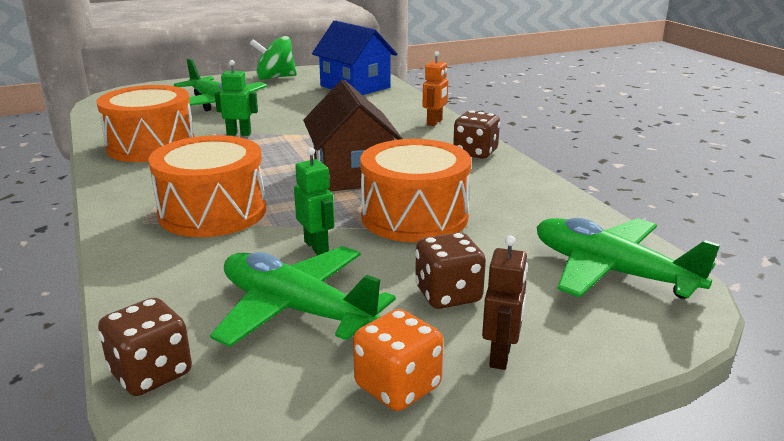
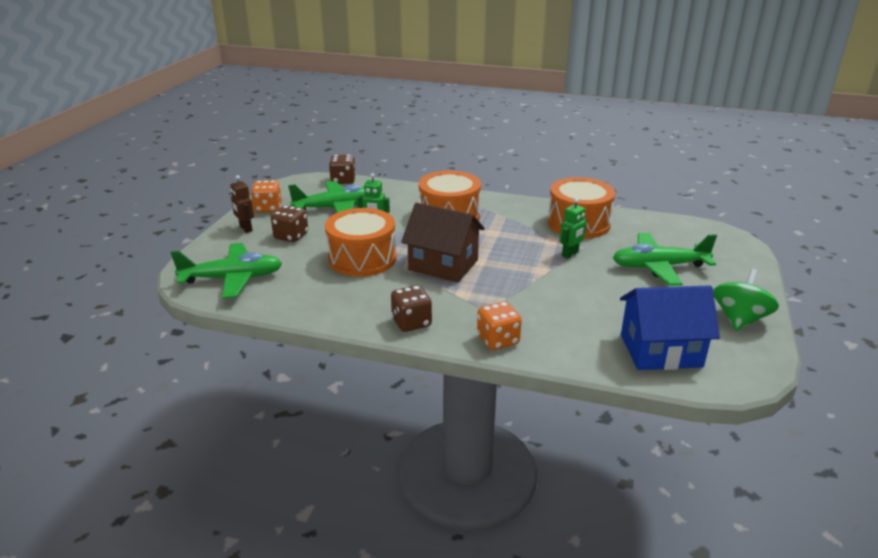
camera: 130 degrees right, 5 degrees up
orange robot [423,51,448,126] -> orange dice [477,301,522,350]

